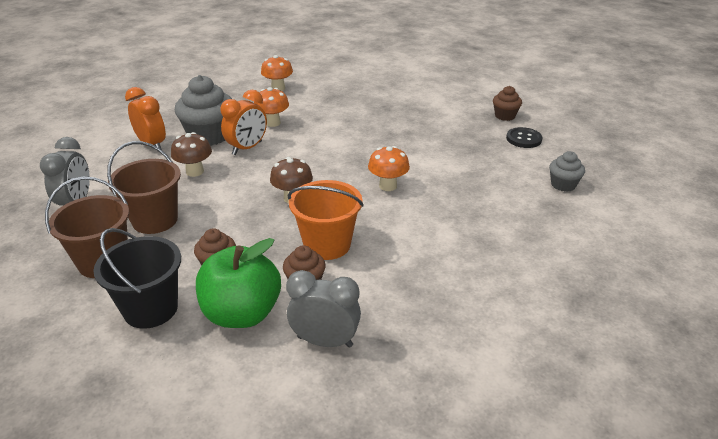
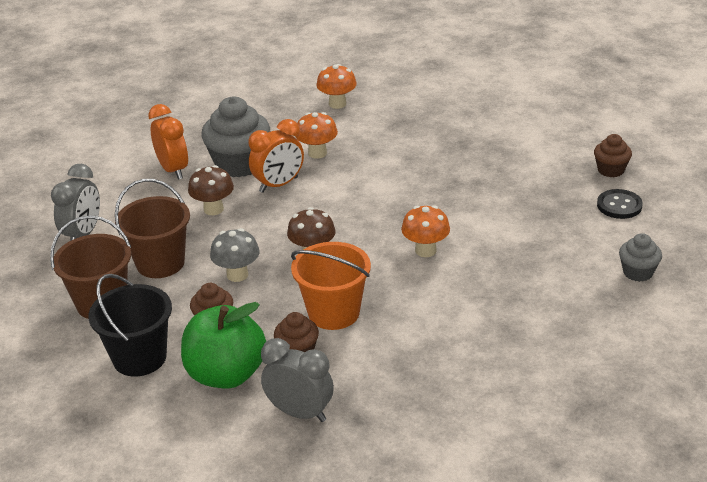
camera: 15 degrees right, 0 degrees up
none -> grey mushroom [210,228,260,282]

